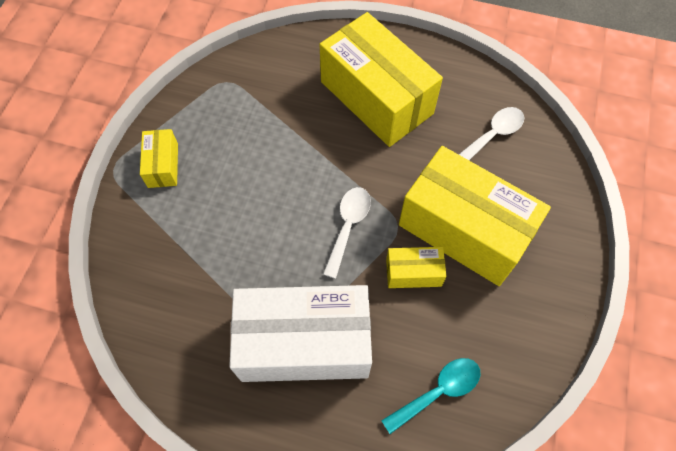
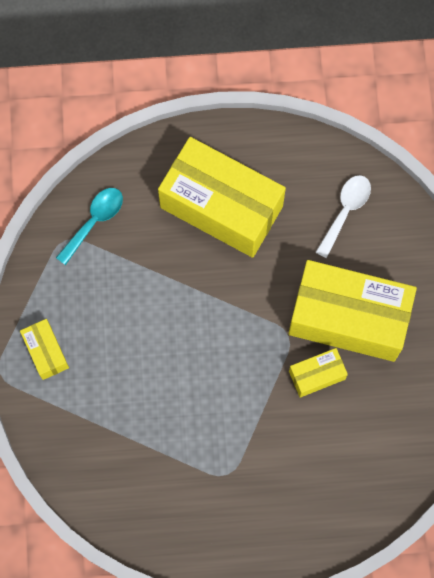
camera: 20 degrees left, 10 degrees up
white box [229,285,372,382] -> none
white spoon [323,187,371,279] -> none
turquoise spoon [381,358,481,434] -> turquoise spoon moved to [56,188,123,265]

